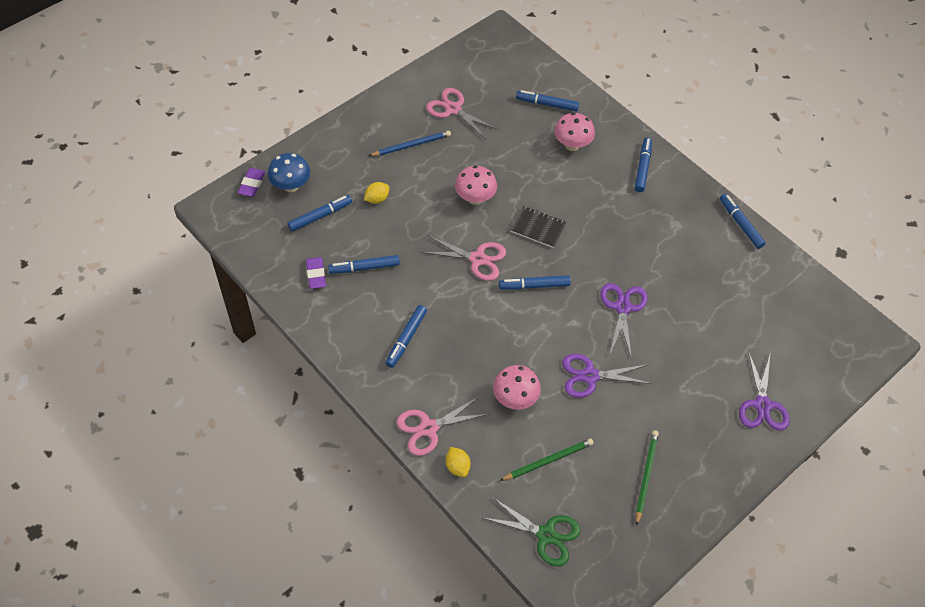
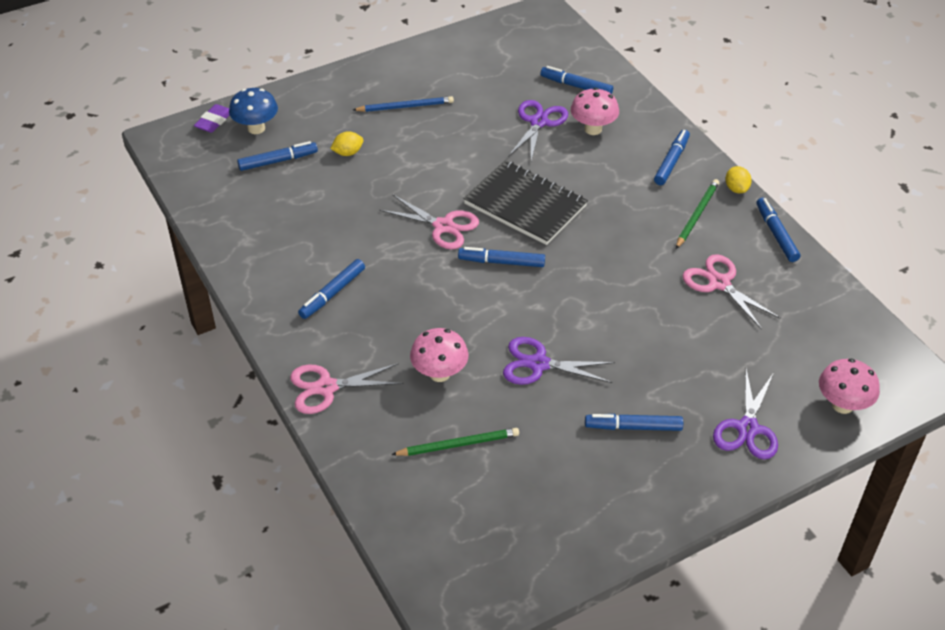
camera: 15 degrees right, 10 degrees down
purple eraser [306,257,326,289] -> none
blue marker [328,255,400,274] -> blue marker moved to [585,414,683,431]
pink scissors [426,88,499,140] -> pink scissors moved to [683,254,780,330]
yellow lemon [446,447,471,477] -> yellow lemon moved to [726,166,752,193]
pink mushroom [455,166,497,205] -> pink mushroom moved to [819,359,880,414]
green scissors [483,497,580,567] -> none
black notebook [510,206,566,248] -> black notebook [463,160,588,245], size x1.78
purple scissors [600,283,648,358] -> purple scissors moved to [508,100,568,161]
green pencil [636,430,659,526] -> green pencil moved to [676,179,719,249]

